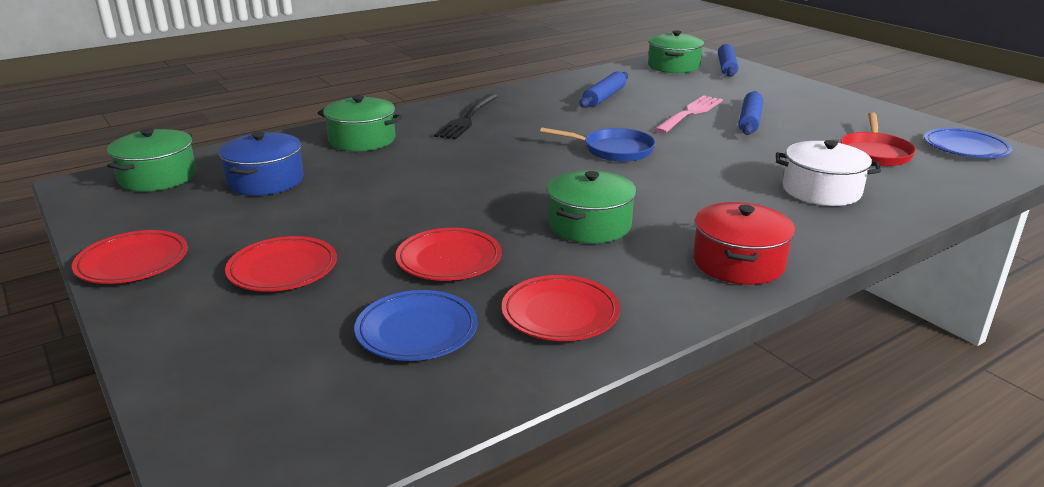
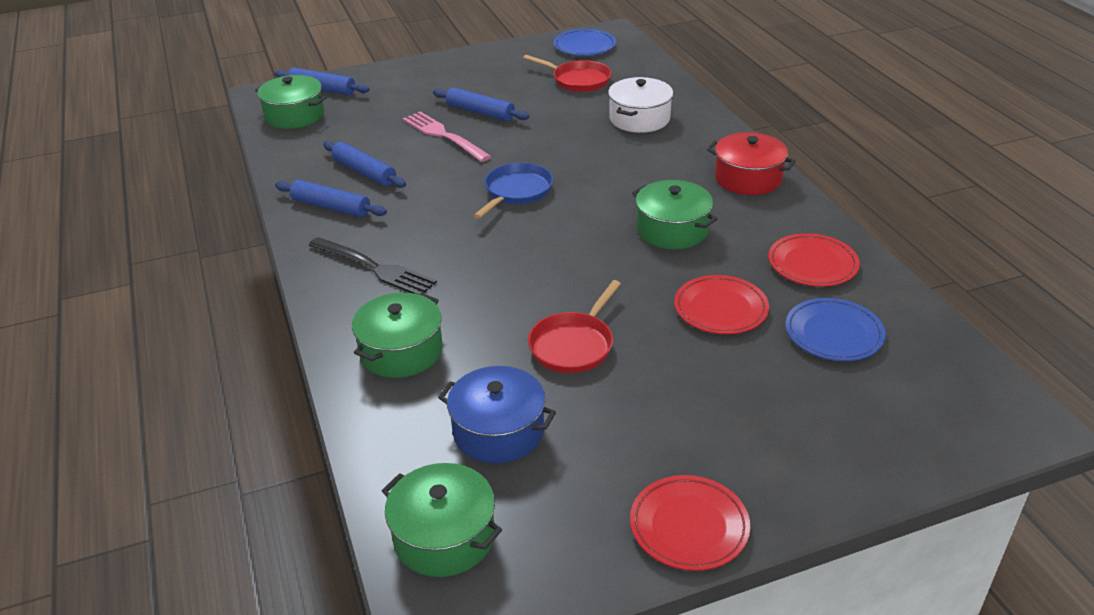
camera: 75 degrees left, 10 degrees up
red plate [225,236,337,292] -> none
none -> blue rolling pin [275,180,387,217]
none -> red pan [528,280,621,373]

